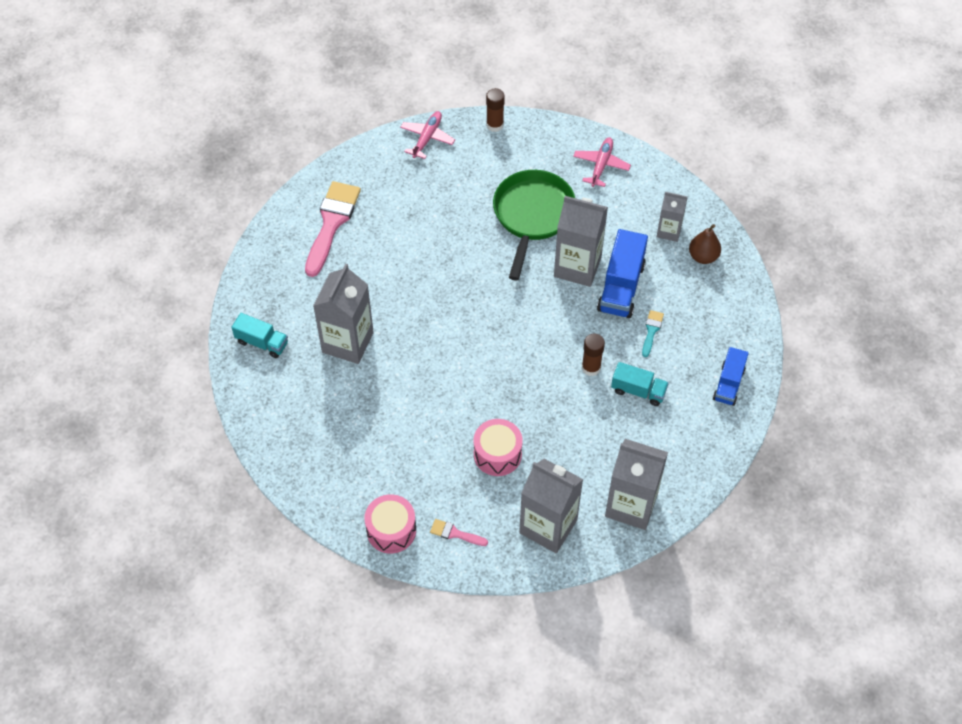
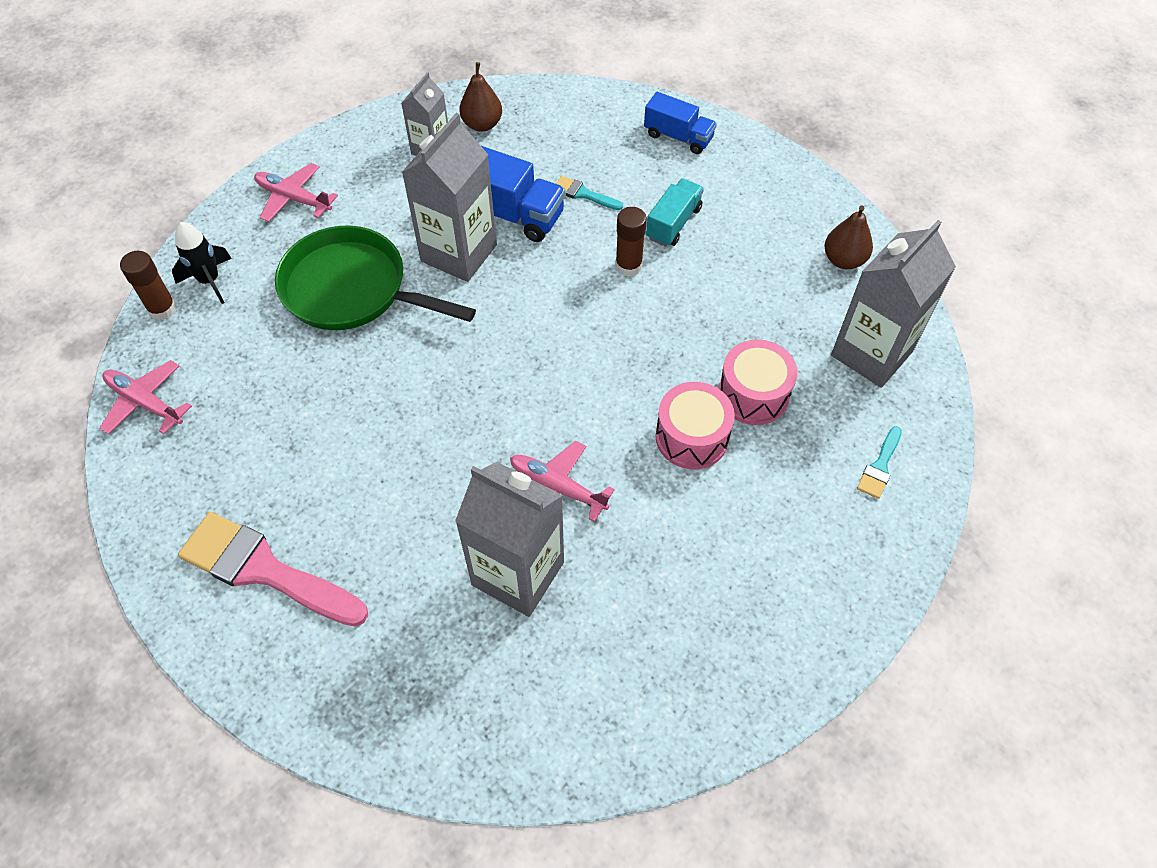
camera: 80 degrees left, 0 degrees up
turquoise truck [231,313,288,358] -> none
pink drum [364,494,416,553] -> pink drum moved to [656,382,735,469]
pink brush [430,519,488,546] -> turquoise brush [857,426,902,499]
grey carton [605,439,668,530] -> brown pear [824,206,873,269]
none -> black rocket [172,222,232,304]
none -> pink plane [510,441,615,522]

